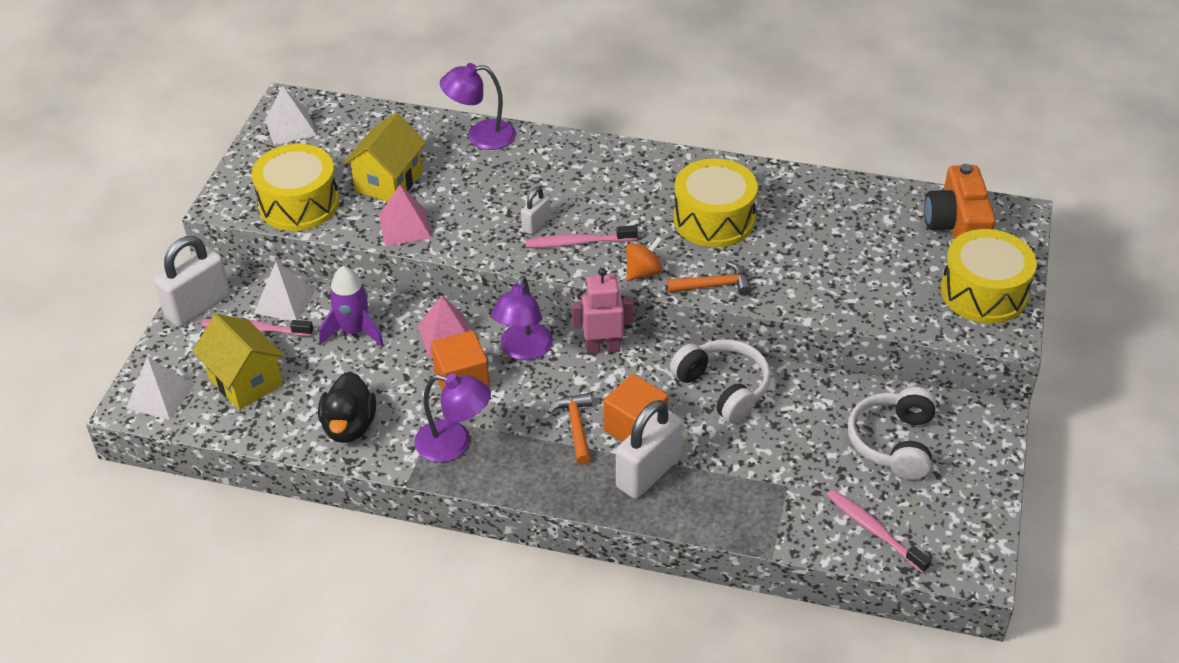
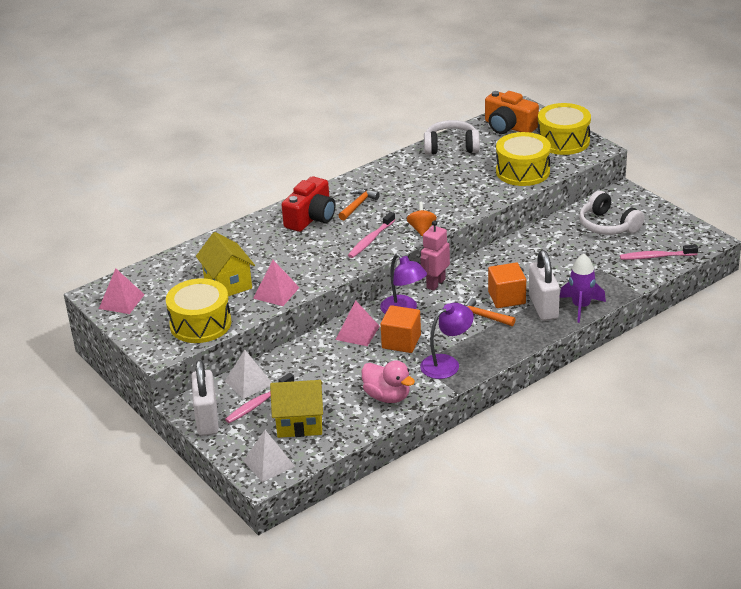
camera: 50 degrees left, 10 degrees down
white pyramid [265,86,317,145] -> pink pyramid [99,268,145,314]
black duck [318,372,376,443] -> pink duck [362,360,415,403]
purple rocket [319,266,384,347] -> purple rocket moved to [559,254,606,323]
purple lamp [440,63,516,150] -> none
white padlock [521,187,551,235] -> none
orange hammer [667,261,752,296] -> orange hammer moved to [338,189,380,221]
white headphones [670,339,771,424] -> white headphones moved to [424,120,480,155]
yellow drum [674,159,758,247] -> yellow drum moved to [496,132,551,186]
none -> red camera [282,176,335,232]

